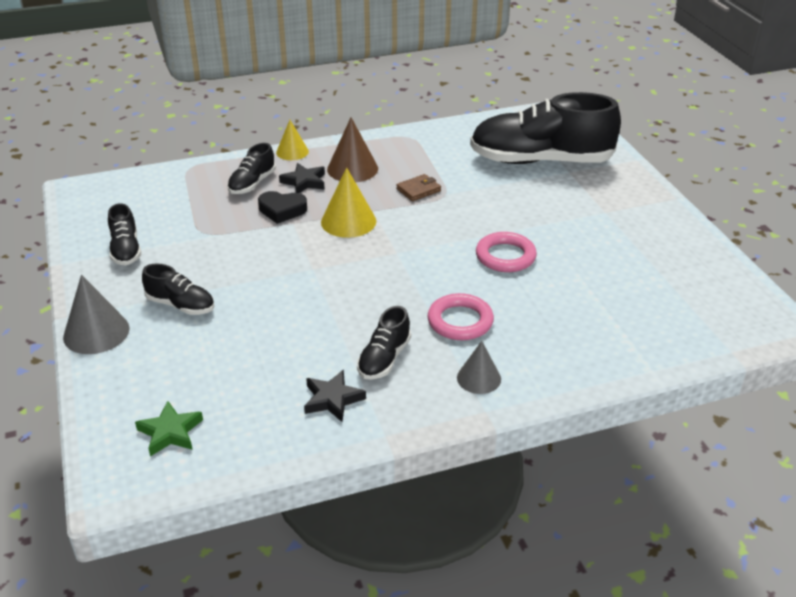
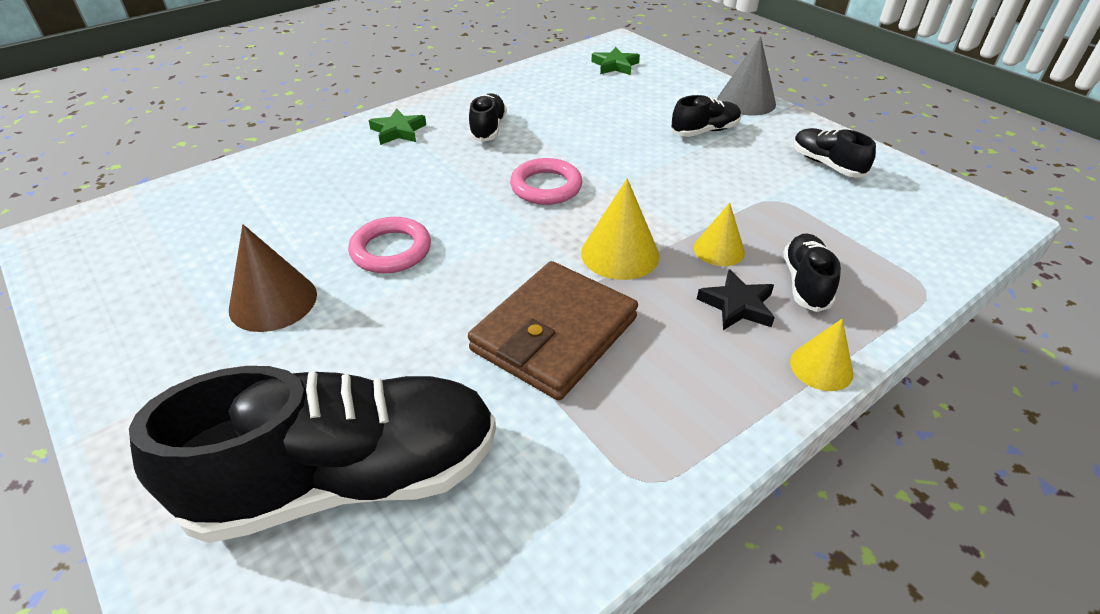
camera: 160 degrees right, 5 degrees up
black shoe [142,263,214,315] -> black shoe turned 150 degrees clockwise [671,95,741,137]
black heart [258,191,307,224] -> yellow cone [694,203,745,266]
black star [304,370,366,422] -> none
brown cone [327,118,378,182] -> brown cone moved to [229,224,317,332]
brown wallet [396,174,441,201] -> brown wallet [468,261,638,400], size x2.30
pink ring [427,293,494,340] -> pink ring moved to [510,158,583,205]
grey cone [457,341,501,394] -> green star [369,109,426,145]

